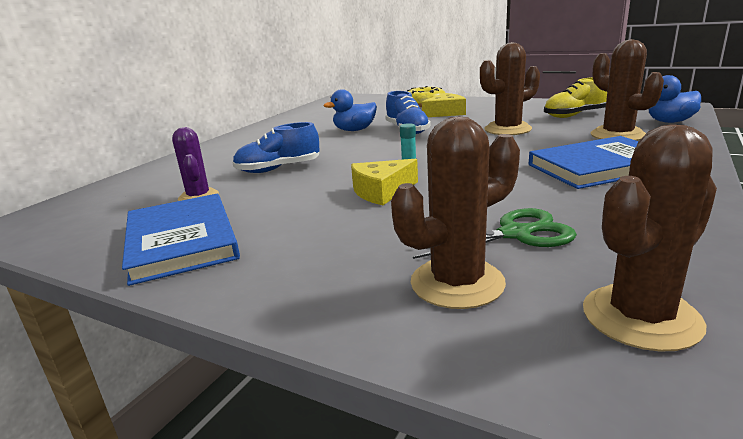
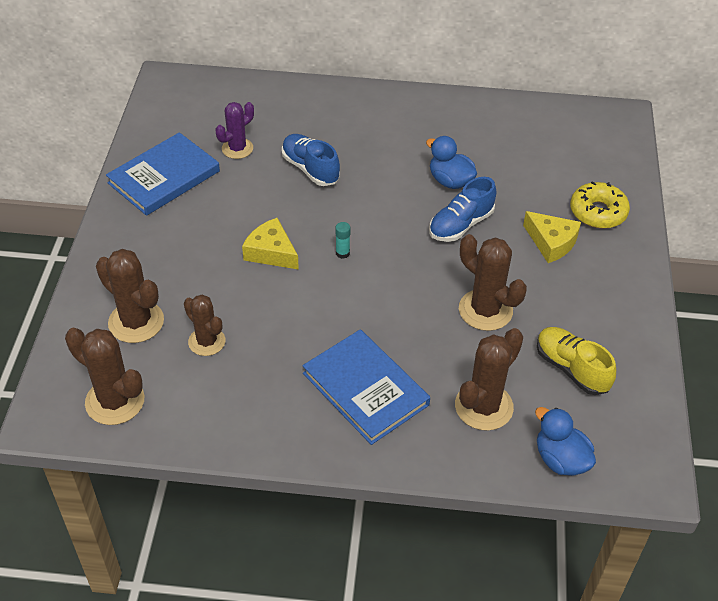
camera: 65 degrees right, 25 degrees up
green scissors [413,208,577,259] -> brown cactus [184,295,225,356]

